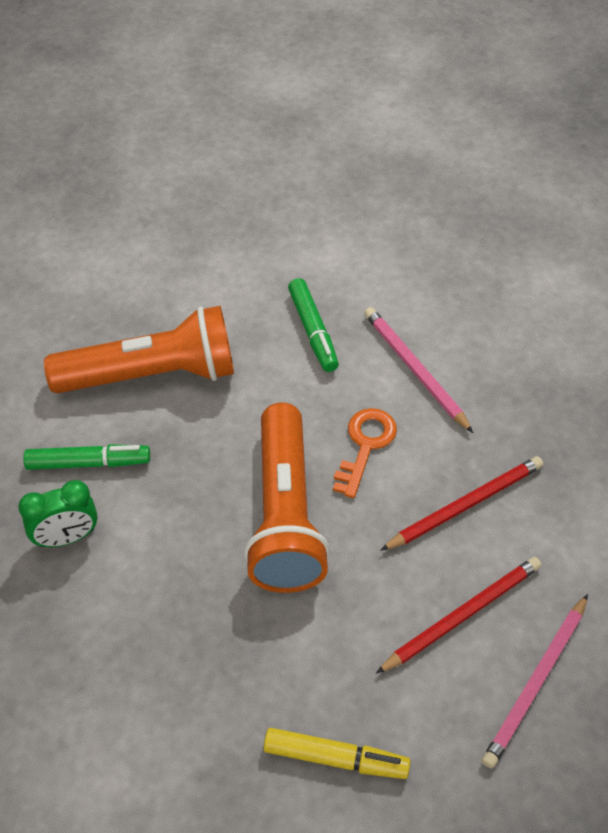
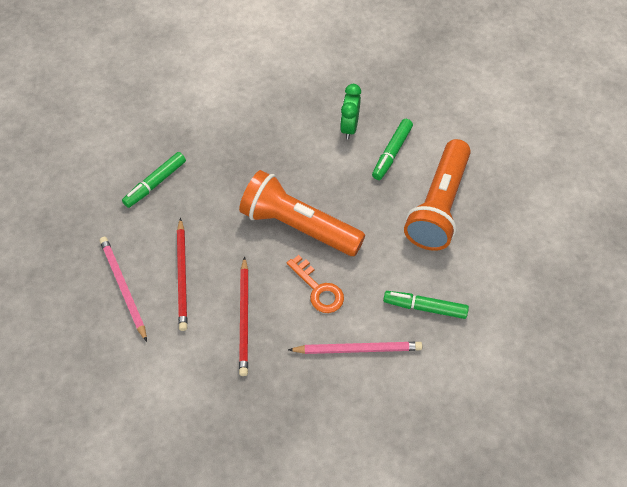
camera: 120 degrees right, 5 degrees up
yellow marker [264,728,411,779] -> green marker [122,152,186,208]

